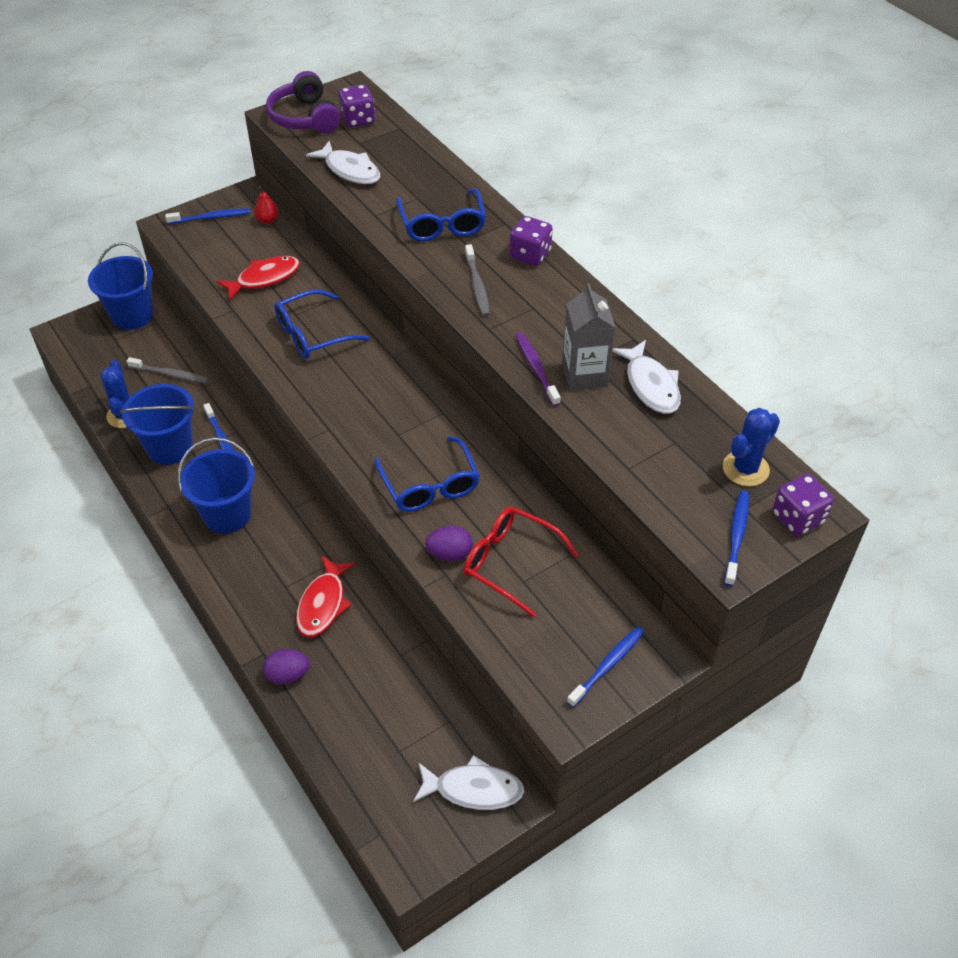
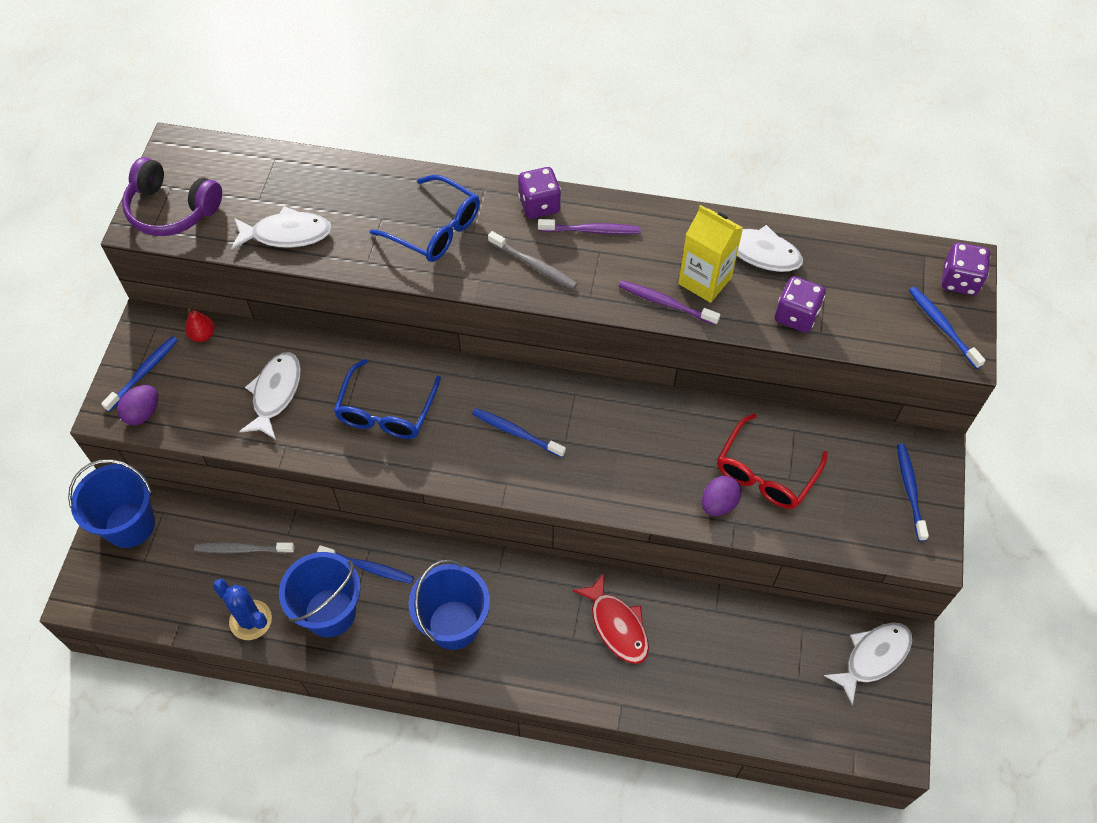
camera: 45 degrees left, 10 degrees up
grey toothbrush [127,357,208,383] -> grey toothbrush turned 150 degrees counterclockwise [194,542,295,554]
red fish [216,256,300,300] -> white fish [239,352,301,440]
purple egg [263,649,310,685] -> purple egg moved to [117,385,158,425]
purple dice [338,85,375,128] -> purple dice moved to [775,276,825,333]
blue glasses [375,436,480,512] -> none
red glasses [463,506,579,618] -> red glasses turned 45 degrees counterclockwise [717,413,828,509]
grey carton [562,283,616,391] -> yellow carton [678,205,743,303]
blue cactus [723,408,780,486] -> none
none -> blue toothbrush [472,408,566,457]
none -> purple toothbrush [538,219,641,234]

